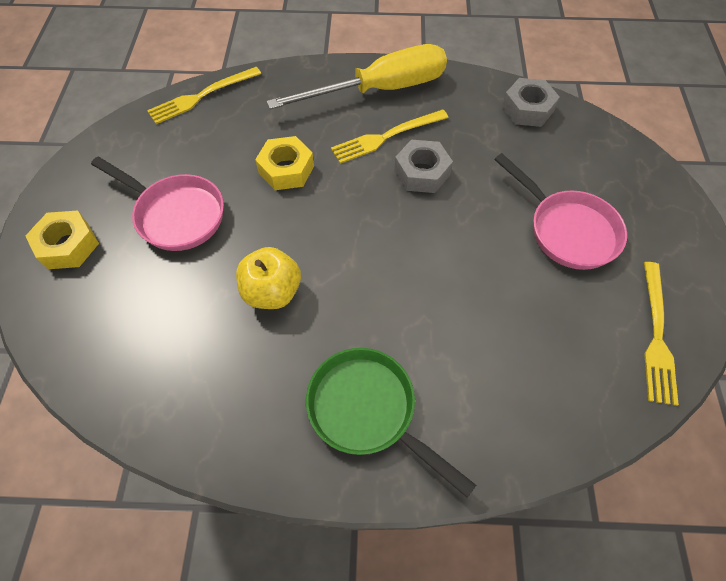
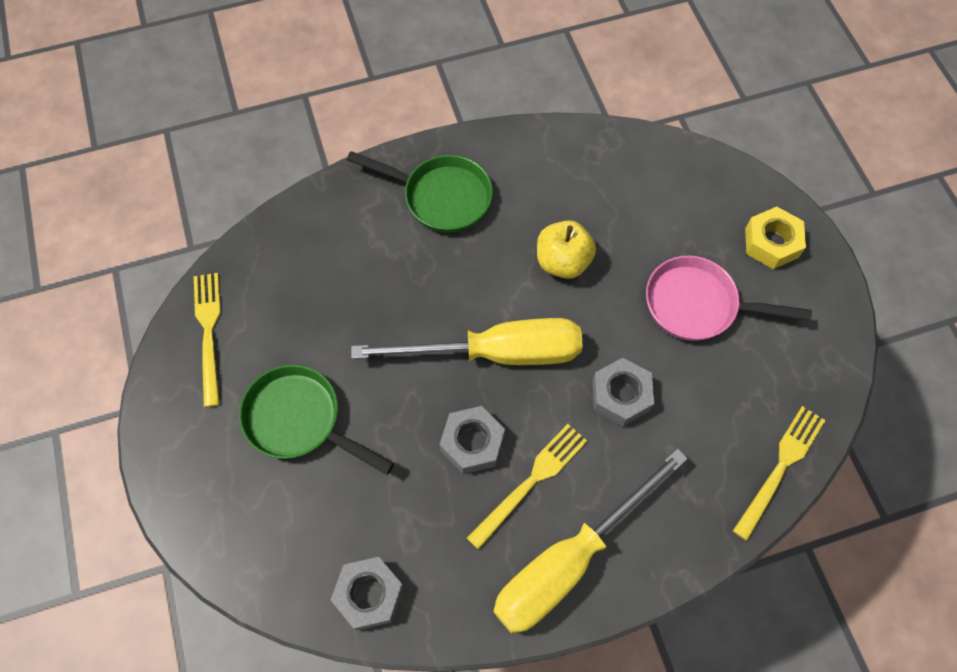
camera: 160 degrees right, 5 degrees up
yellow nut [255,136,314,190] -> grey nut [592,358,654,426]
pink pan [494,153,627,270] -> green pan [239,365,394,475]
none -> yellow screwdriver [351,318,582,365]

